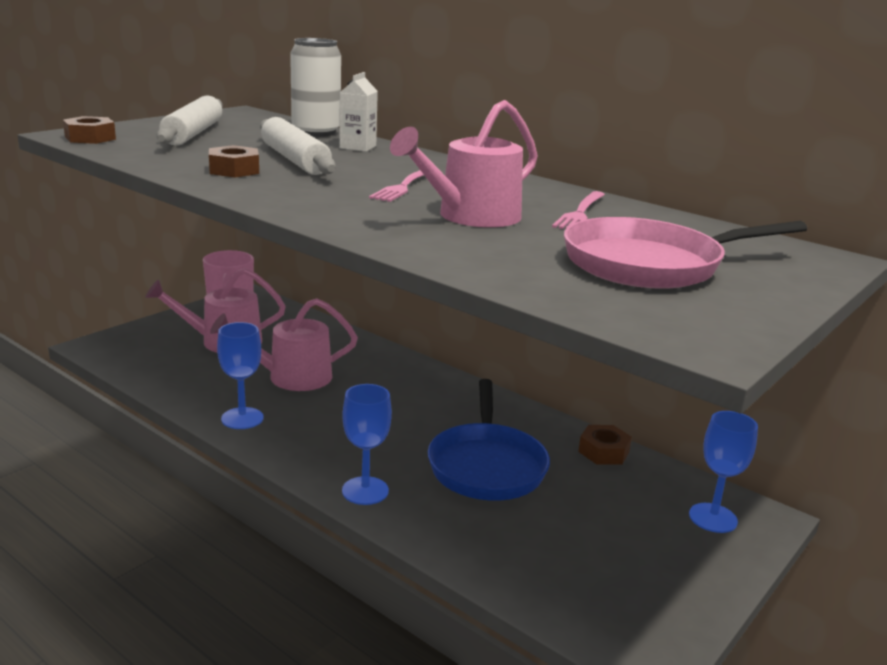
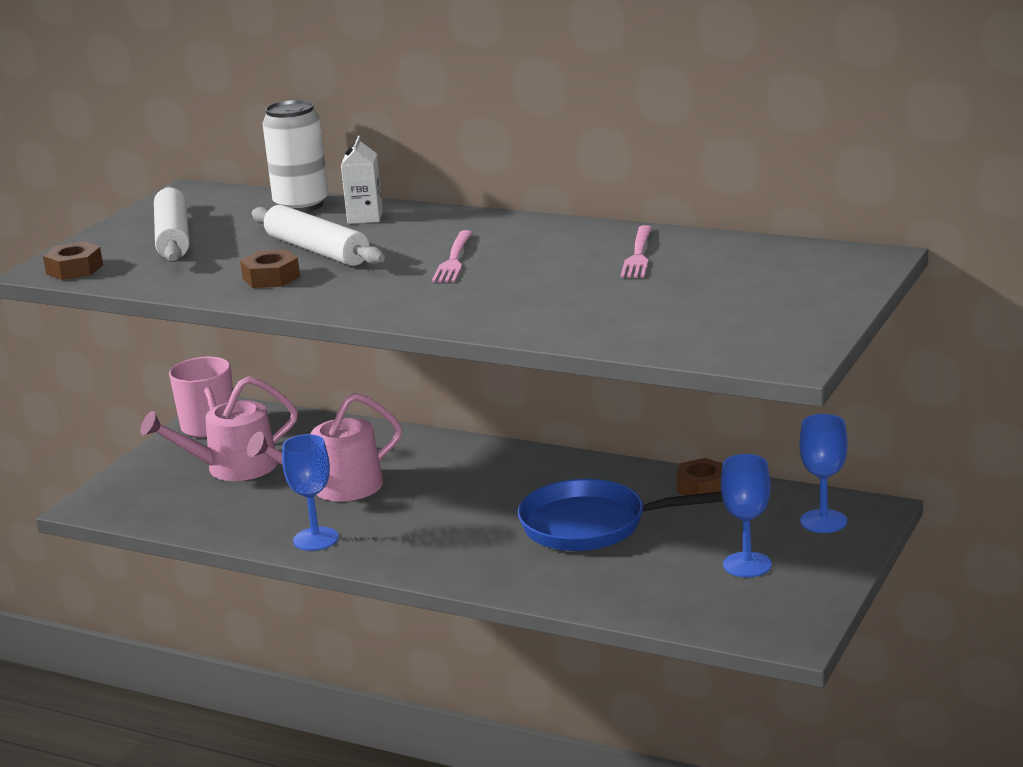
camera: 10 degrees left, 0 degrees up
blue goblet [342,384,392,505] -> blue goblet moved to [721,454,772,577]
pink watering can [390,100,538,227] -> none
blue pan [428,379,550,501] -> blue pan turned 105 degrees clockwise [518,479,723,551]
pink pan [564,217,807,289] -> none

